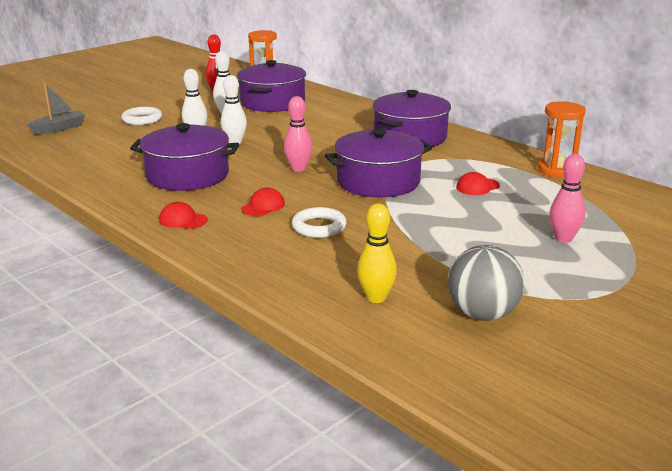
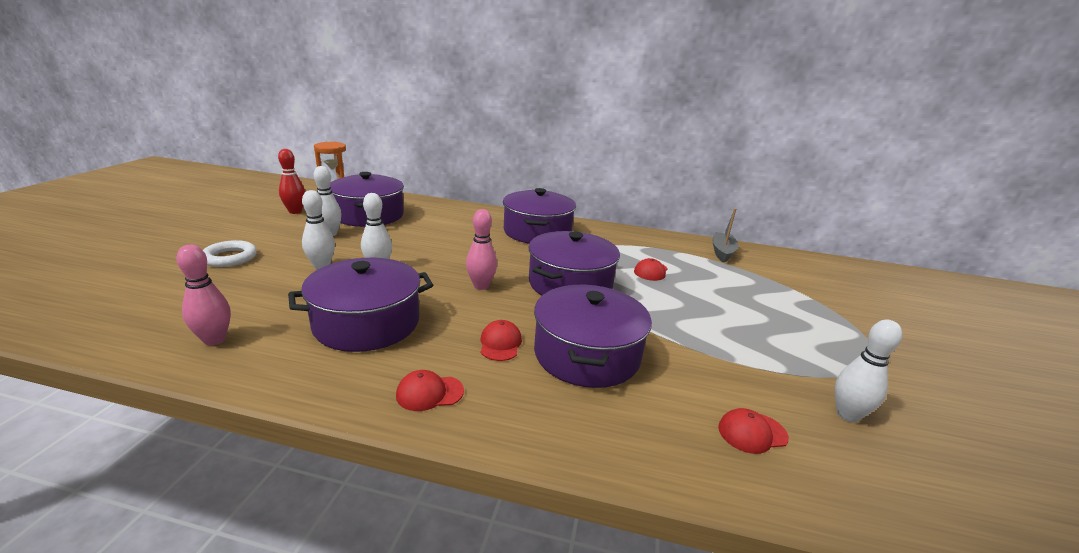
camera: 35 degrees left, 0 degrees up
grey boat [27,82,85,135] -> grey boat moved to [712,208,739,263]
white ring [292,207,347,238] -> purple pot [534,285,652,388]
yellow bowling pin [357,203,397,303] -> red cap [718,408,789,454]
grey ball [448,245,525,321] -> white bowling pin [835,319,902,422]
orange hourglass [538,101,586,177] -> none
pink bowling pin [549,154,585,243] -> pink bowling pin moved to [176,245,231,346]

